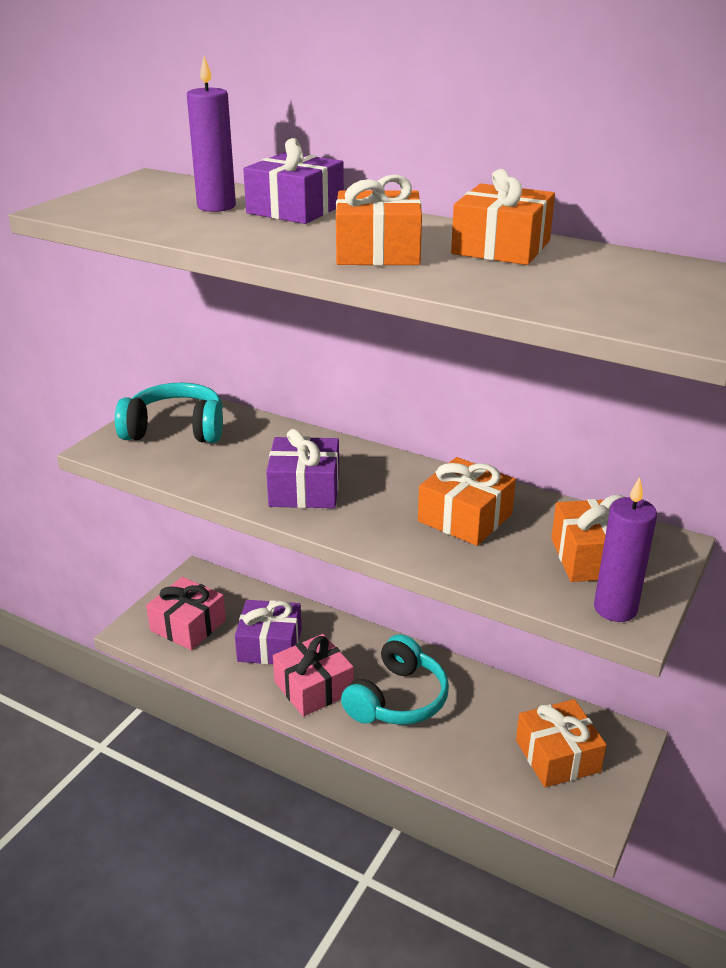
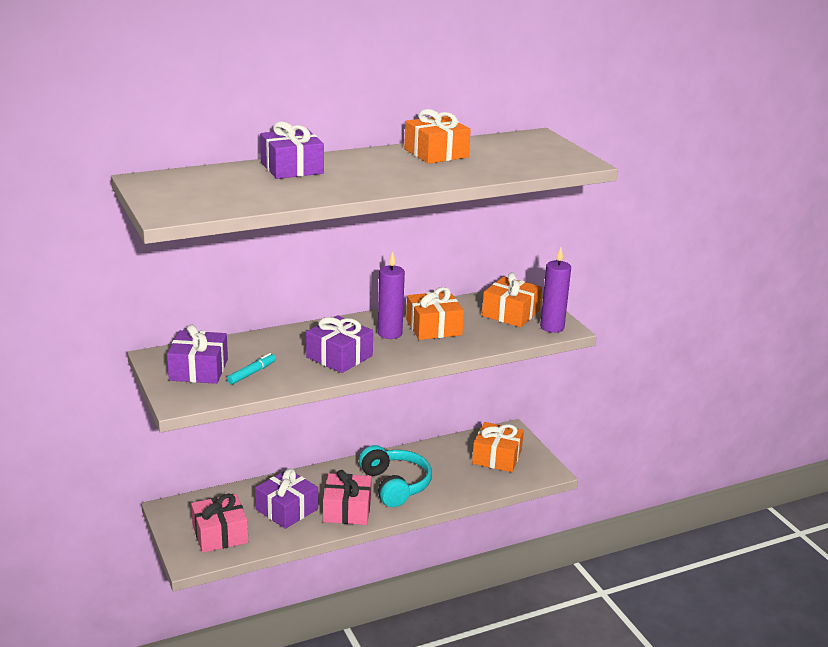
camera: 55 degrees left, 5 degrees down
turquoise headphones [115,382,223,443] -> purple gift [167,324,228,384]
purple candle [187,56,236,212] -> purple candle moved to [378,251,405,339]
orange gift [336,175,422,266] -> none
none -> turquoise marker [227,353,276,385]

